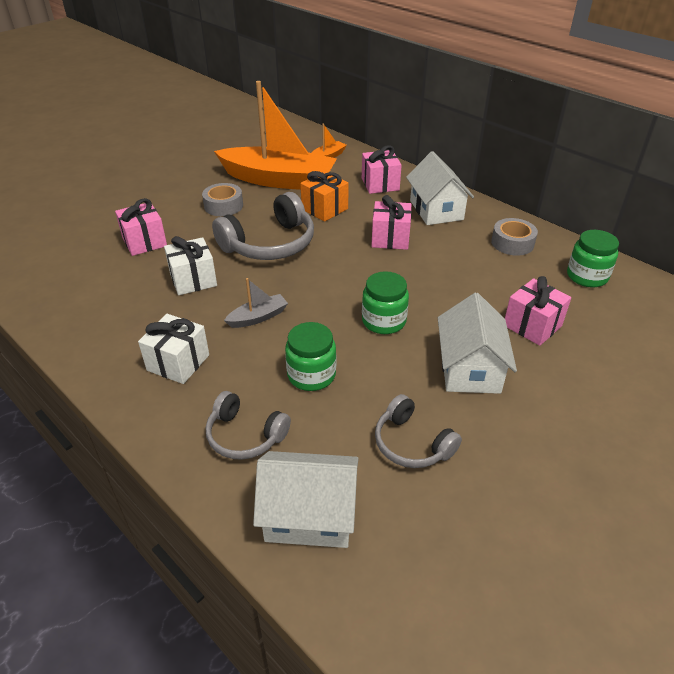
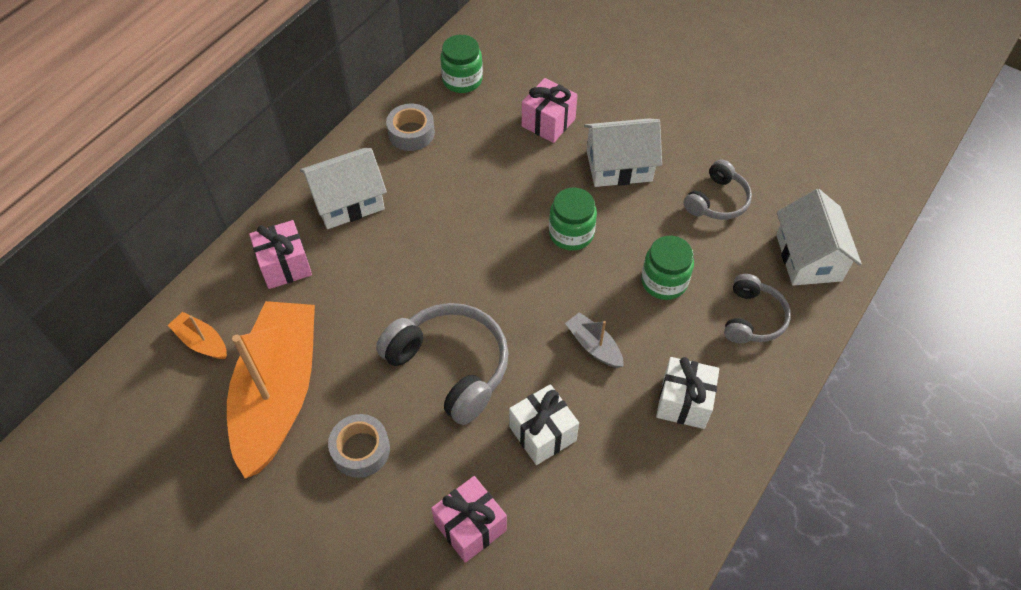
camera: 100 degrees left, 15 degrees up
orange gift [300,171,349,222] -> none
pink gift [371,195,412,250] -> none

